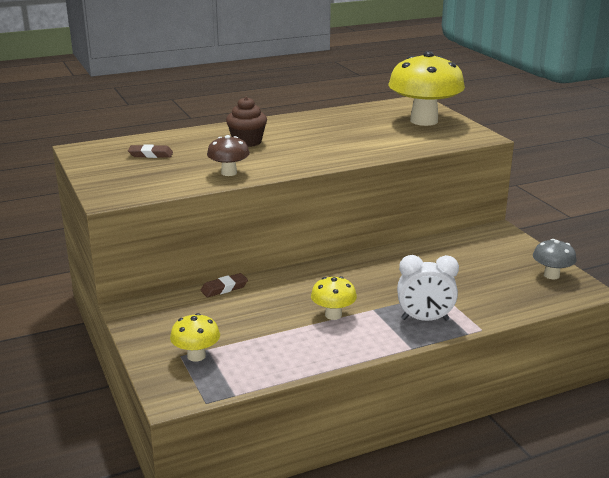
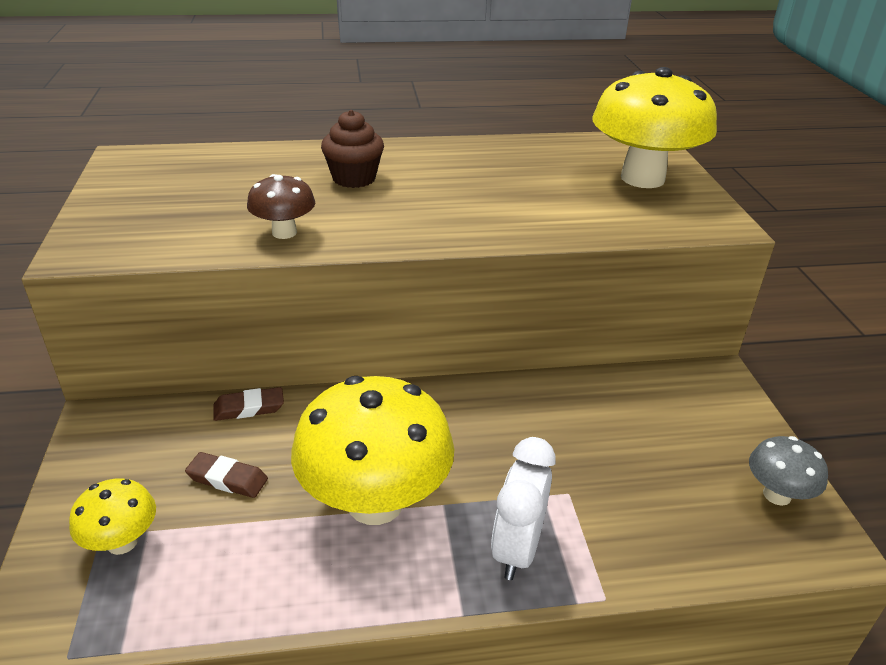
camera: 15 degrees right, 10 degrees up
brown eraser [128,145,173,158] -> brown eraser moved to [185,452,268,498]
yellow mushroom [311,276,357,320] -> yellow mushroom [291,376,454,525], size x2.06
white clock [397,255,459,321] -> white clock turned 90 degrees clockwise [491,437,556,580]

